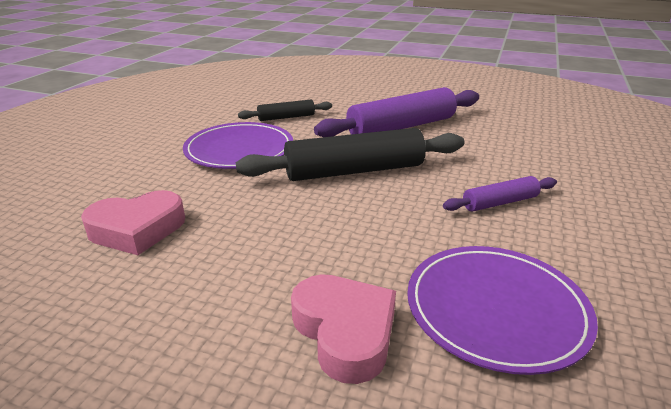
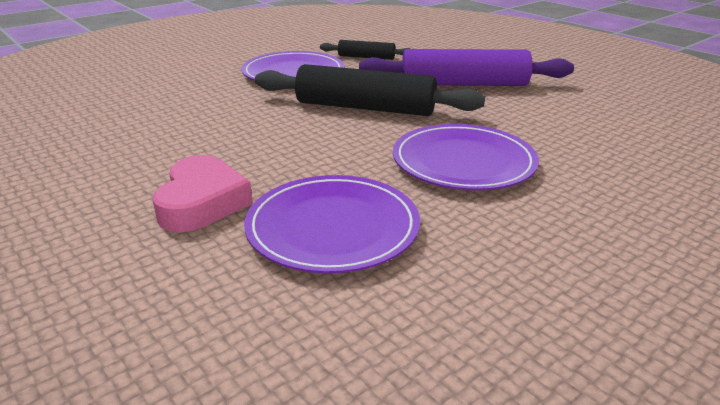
camera: 30 degrees right, 0 degrees up
pink heart [81,190,185,255] -> none
purple rolling pin [443,176,557,212] -> purple plate [393,124,539,191]

